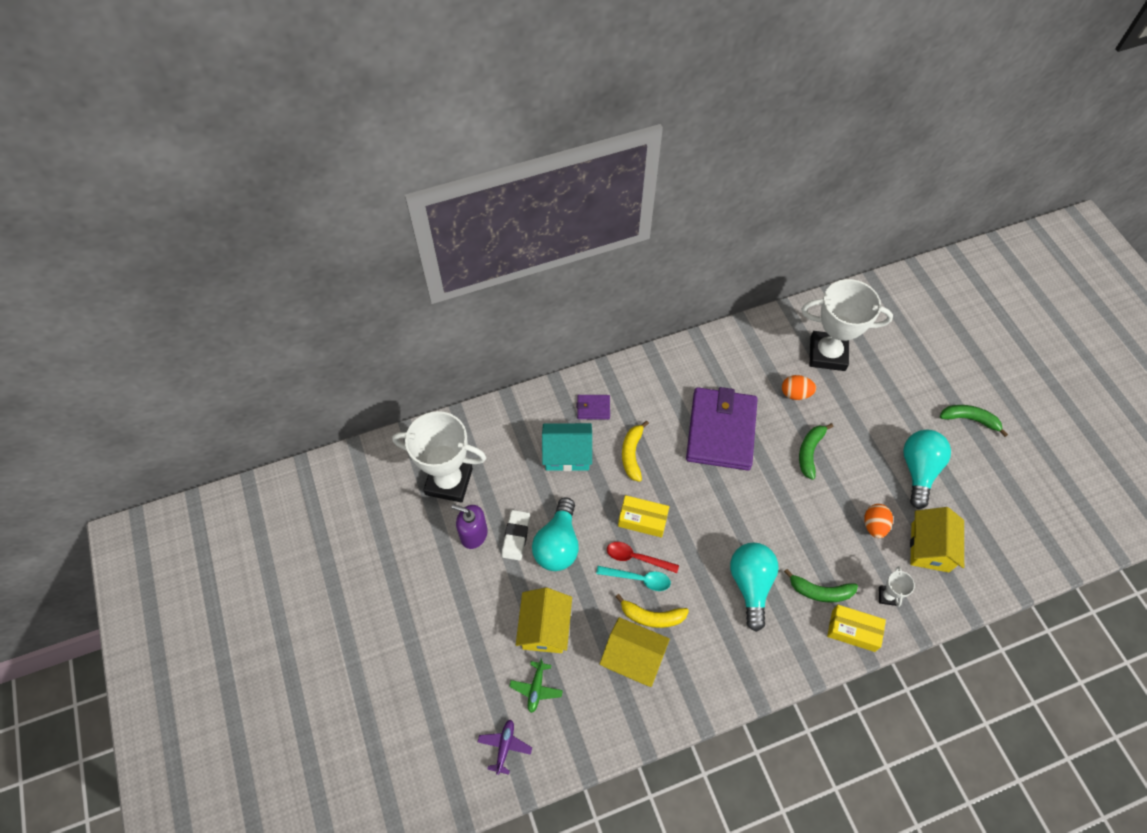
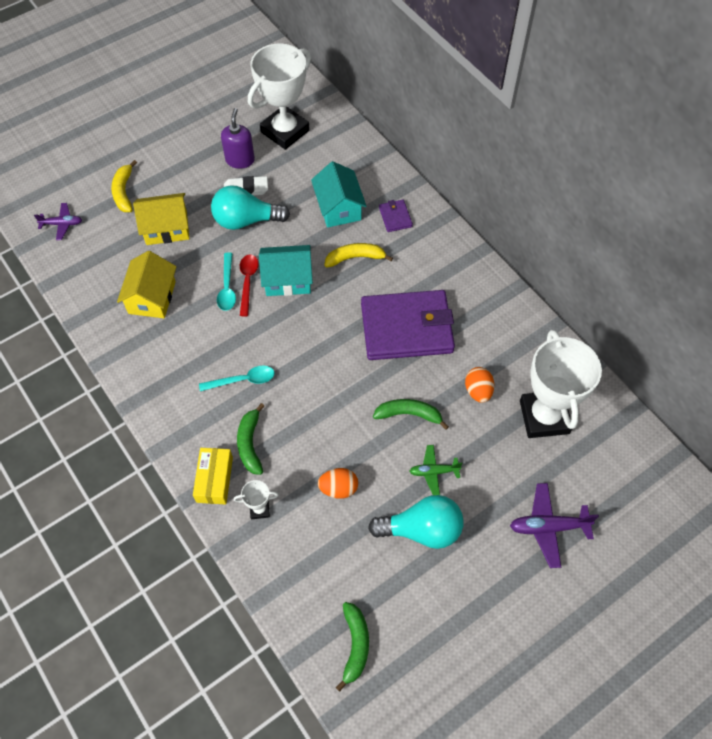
camera: 75 degrees right, 0 degrees up
white trophy [392,411,486,503] -> white trophy turned 45 degrees clockwise [248,43,311,150]
green plane [509,658,563,713] -> green plane moved to [409,445,462,495]
yellow banana [615,594,689,628] -> yellow banana moved to [111,160,137,212]
yellow box [618,495,669,538] -> turquoise house [259,245,313,296]
turquoise light bulb [730,543,779,632] -> turquoise spoon [199,365,275,391]
yellow house [910,507,964,572] -> none
green banana [940,405,1008,437] -> green banana moved to [336,602,369,692]
none -> purple plane [510,483,599,568]

